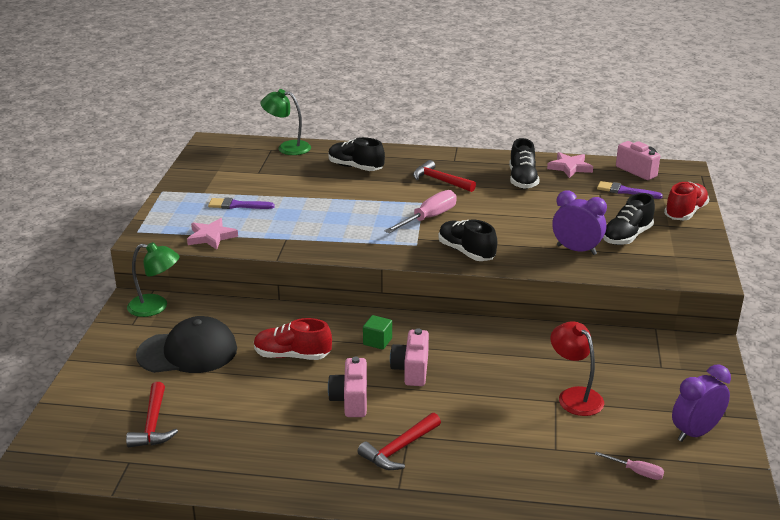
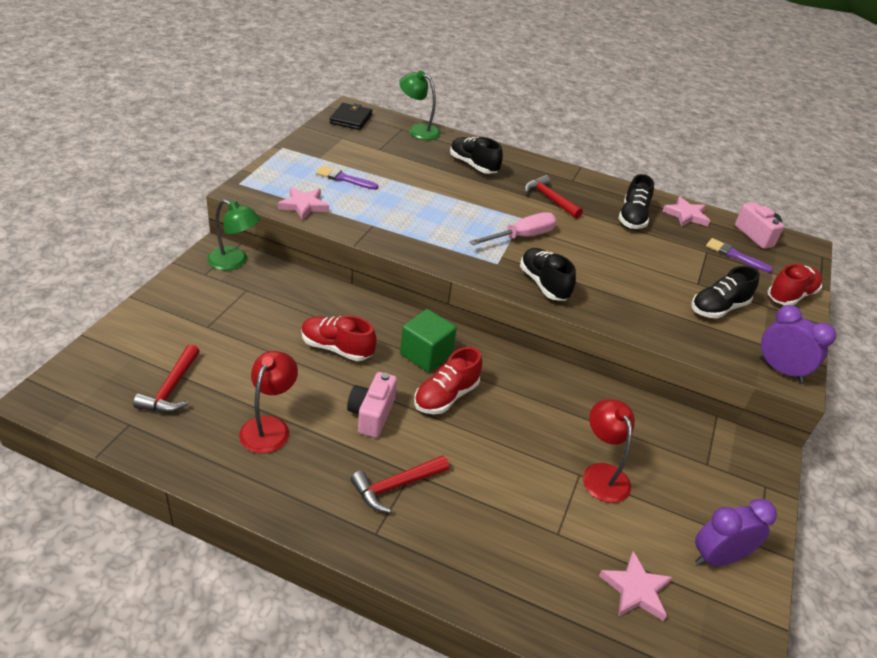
camera: 10 degrees right, 10 degrees up
black cap [136,316,237,373] -> none
green cube [363,315,392,350] -> green cube [400,309,457,372], size x1.67
pink camera [390,328,429,386] -> red shoe [414,347,482,414]
purple clock [552,190,607,255] -> purple clock moved to [759,305,836,382]
pink screwdriver [595,452,664,480] -> pink star [599,551,672,621]
none -> red lamp [239,351,298,453]
none -> black wallet [330,103,372,130]

